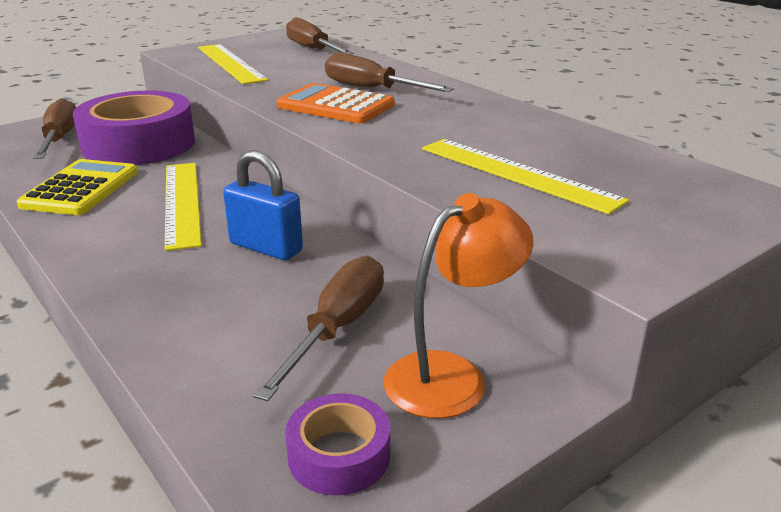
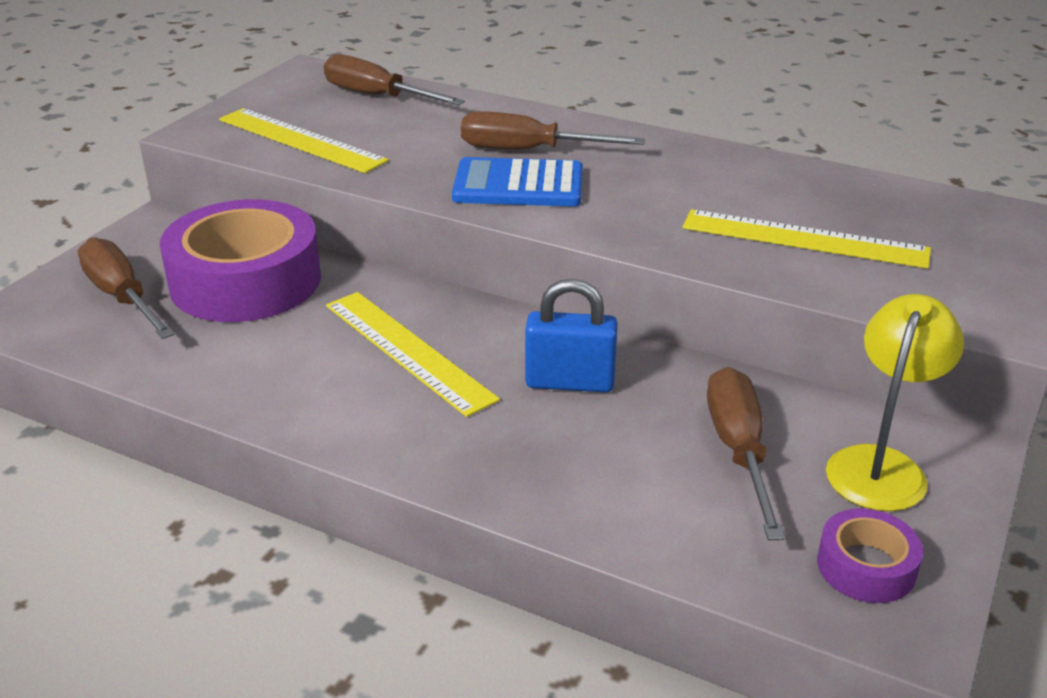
camera: 25 degrees left, 5 degrees up
yellow calculator [17,159,138,215] -> none
orange calculator [277,83,394,124] -> blue calculator [452,157,583,207]
orange lamp [384,193,534,418] -> yellow lamp [826,294,964,511]

